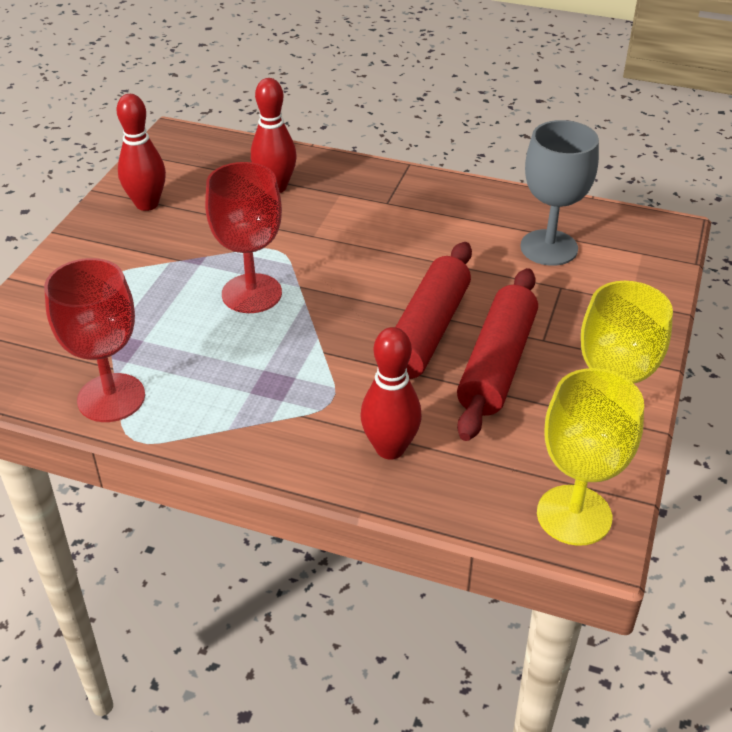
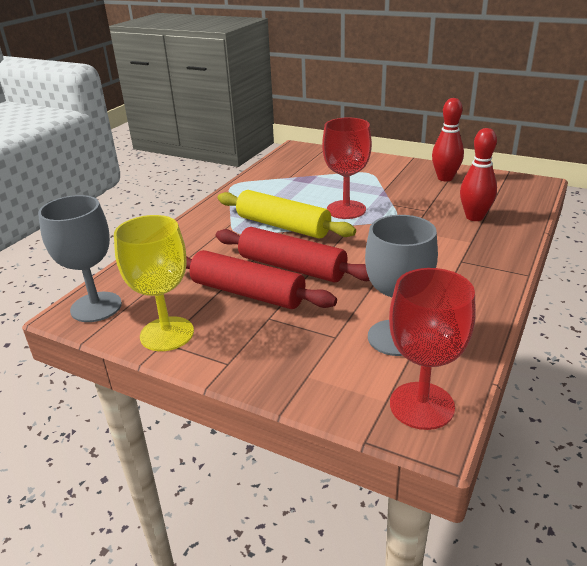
camera: 100 degrees right, 10 degrees down
red goblet [44,258,145,422] -> red goblet moved to [389,268,476,430]
red bowling pin [361,327,422,459] -> none
yellow goblet [537,368,644,546] -> grey goblet [38,195,122,322]
none -> yellow rolling pin [217,190,356,239]

